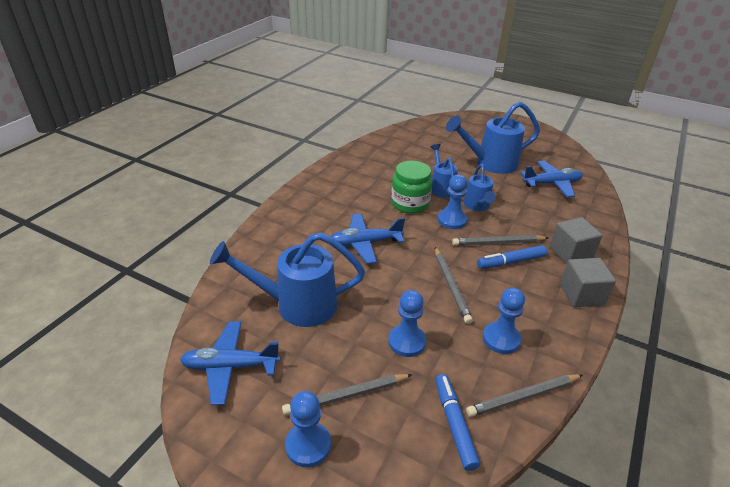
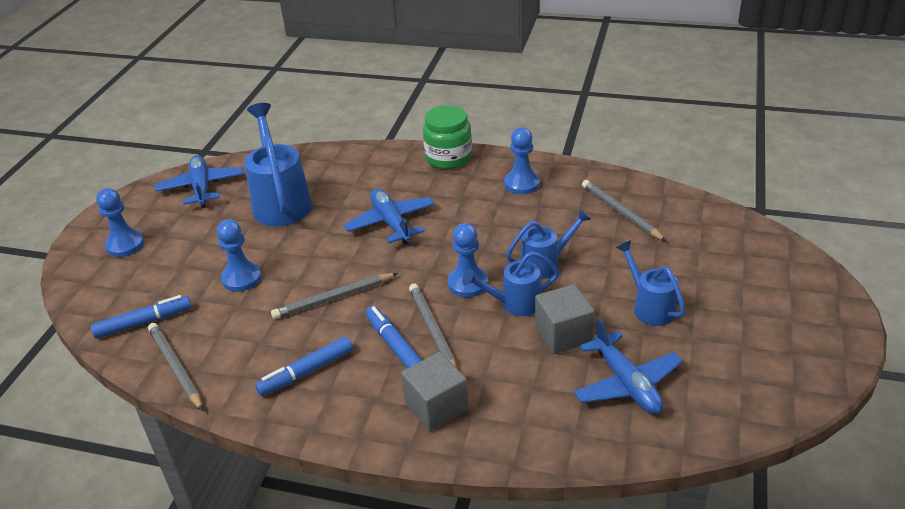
camera: 80 degrees right, 0 degrees up
grey pencil [282,374,413,415] -> grey pencil moved to [582,180,666,241]
green jar [391,161,433,214] -> green jar moved to [423,105,472,169]
blue watering can [446,102,540,174] -> blue watering can [616,240,686,326], size x0.58
blue pawn [483,288,525,354] -> blue pawn moved to [504,127,540,194]
grey cube [560,258,616,307] -> grey cube moved to [535,284,594,354]
none -> blue marker [255,337,353,396]

